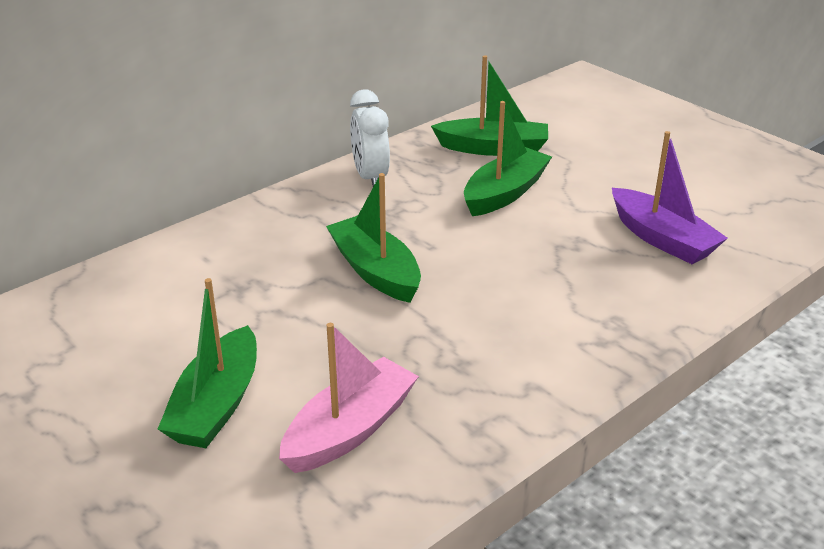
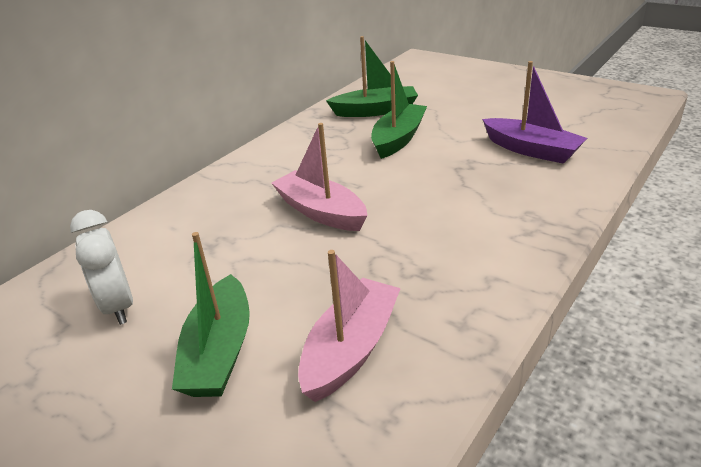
camera: 10 degrees left, 0 degrees up
green boat [326,173,421,303] -> pink boat [271,123,367,231]
white clock [350,90,390,187] -> white clock moved to [70,210,133,325]

